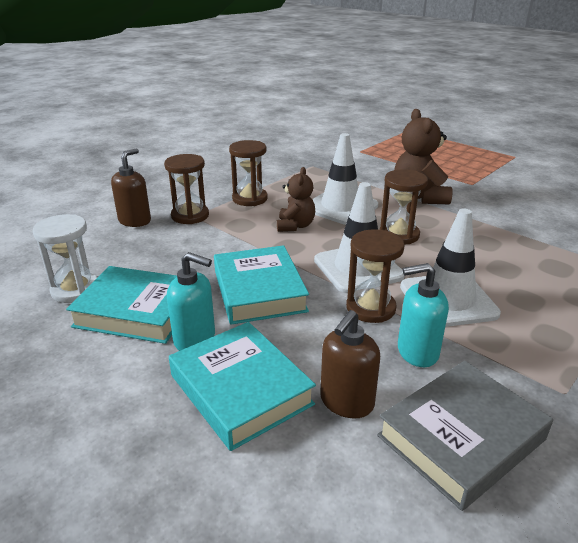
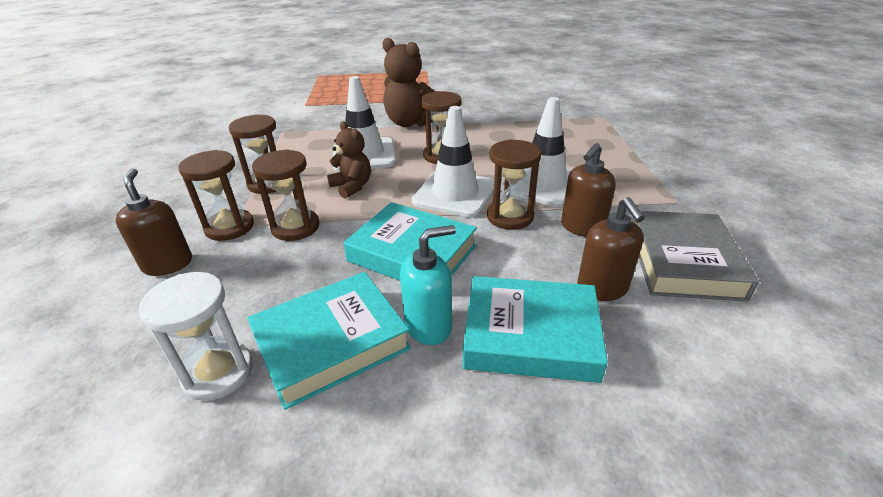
camera: 45 degrees left, 5 degrees up
turquoise soap dispenser [398,263,449,367] -> brown soap dispenser [561,143,616,237]
none -> brown hourglass [252,149,320,241]

